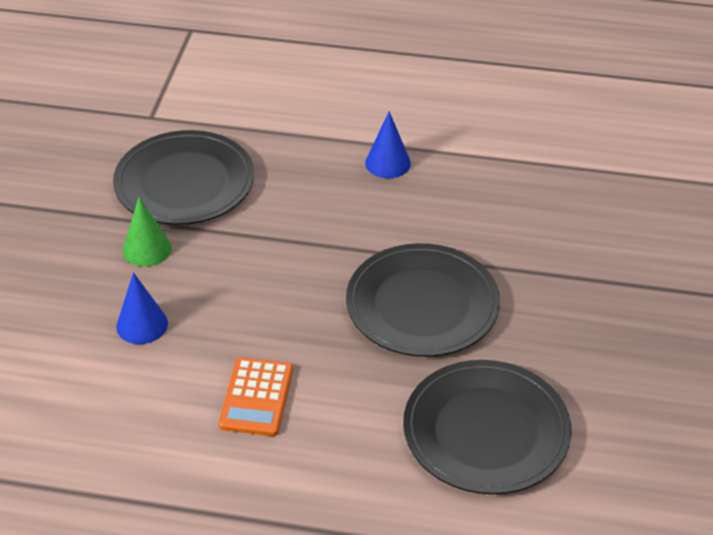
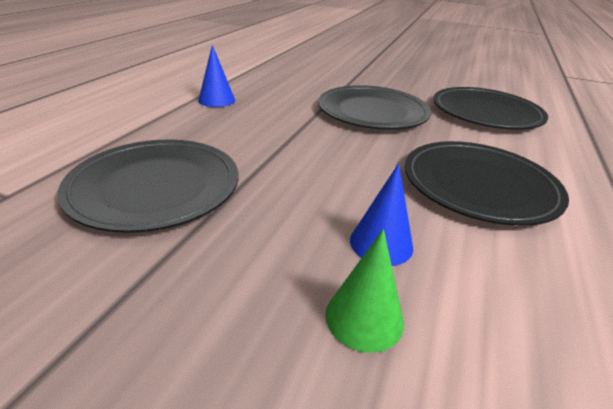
camera: 80 degrees left, 10 degrees down
green cone [123,197,171,267] -> green cone moved to [325,229,404,353]
orange calculator [219,358,293,436] -> black plate [405,141,569,226]

